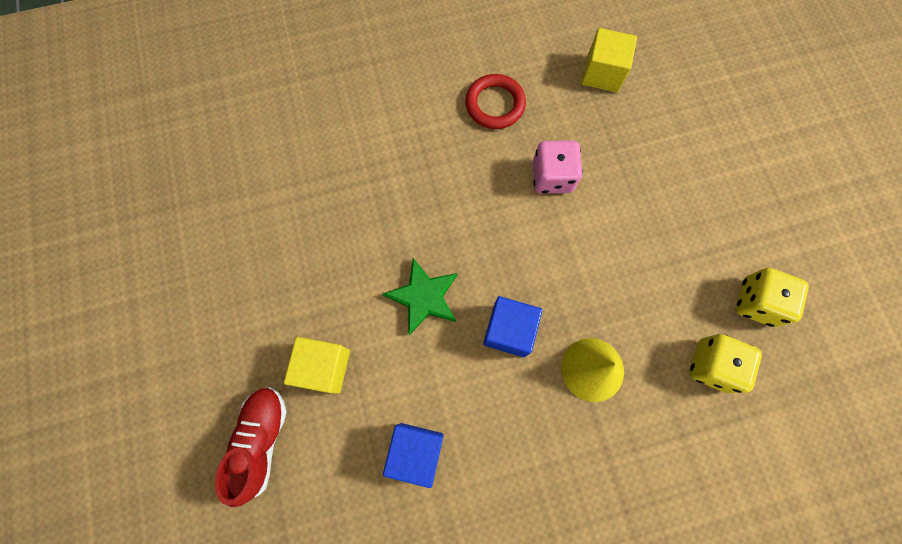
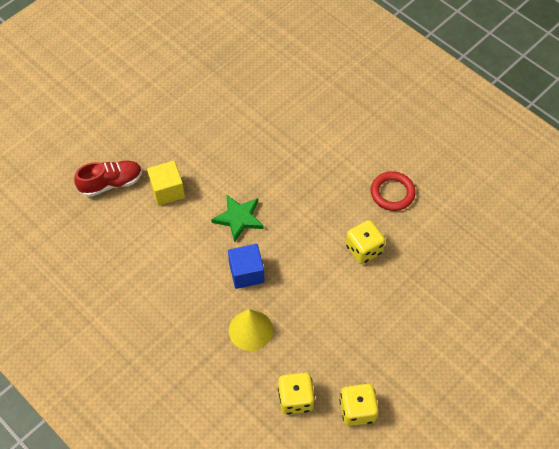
camera: 60 degrees right, 15 degrees down
blue cube [383,423,444,488] -> none
pink dice [533,140,583,194] -> yellow dice [346,220,386,264]
yellow cube [581,28,637,92] -> none

